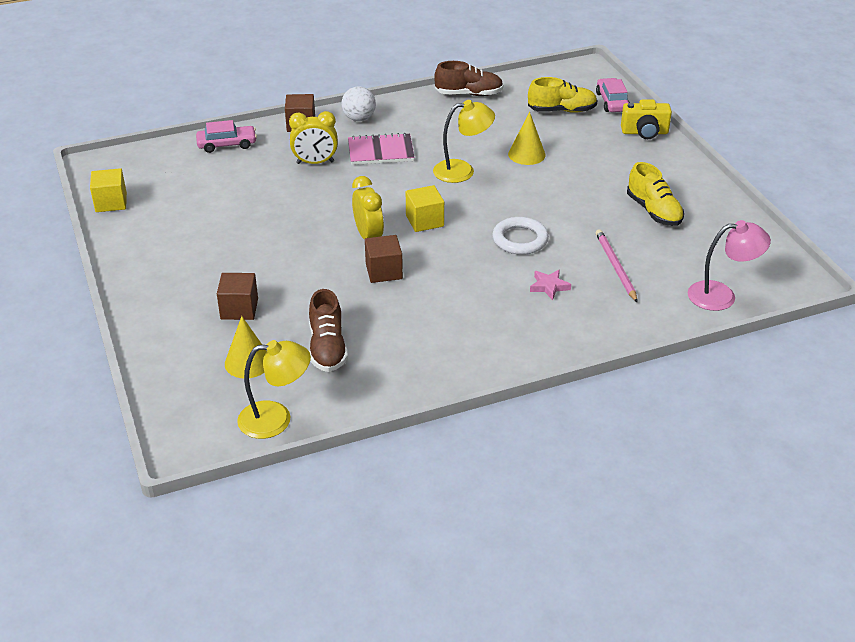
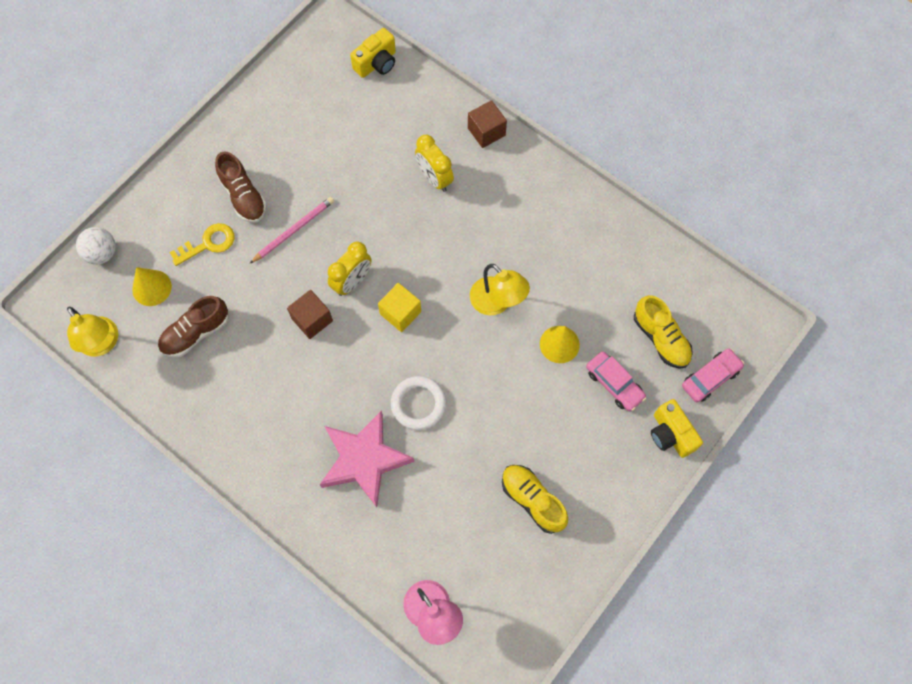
camera: 60 degrees right, 30 degrees up
yellow cube [90,168,127,212] -> none
pink car [196,120,257,153] -> pink car moved to [586,351,646,411]
brown cube [217,273,258,320] -> yellow key [169,223,234,266]
white ball [341,86,376,121] -> white ball moved to [76,227,116,265]
pink notebook [348,133,415,165] -> none
brown shoe [434,61,503,96] -> brown shoe moved to [215,152,267,223]
pink star [530,270,571,300] -> pink star [320,410,414,507], size x2.41
pink pencil [596,229,638,303] -> pink pencil moved to [250,197,334,263]
yellow shoe [627,162,684,226] -> yellow shoe turned 105 degrees clockwise [502,465,568,534]
none -> yellow camera [350,28,396,78]

